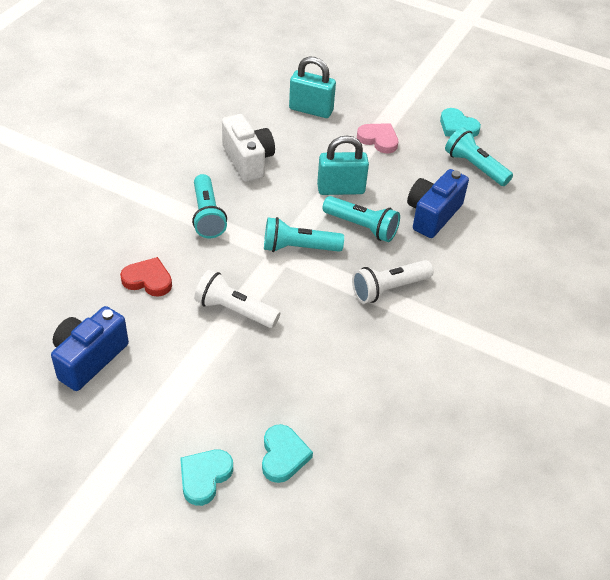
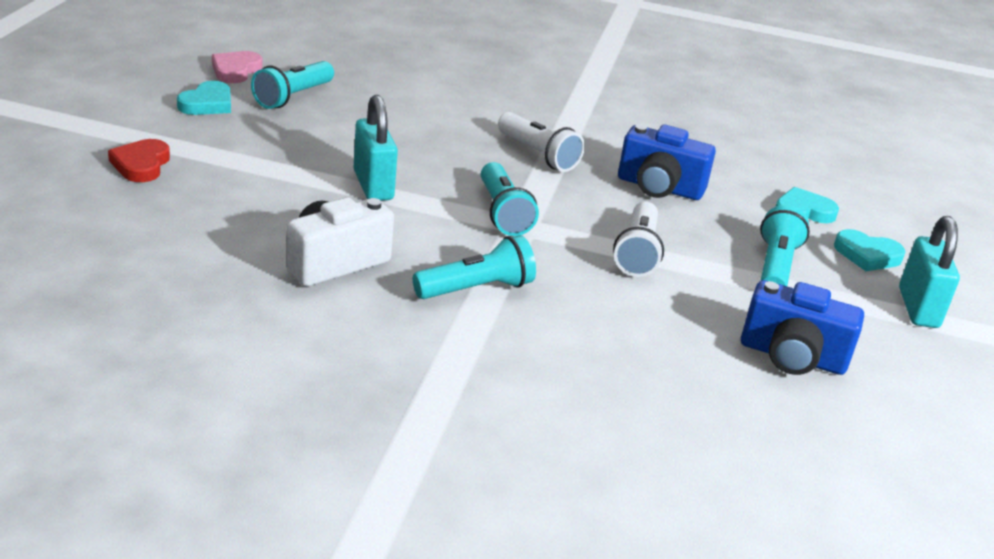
camera: 105 degrees left, 15 degrees down
red heart [120,257,172,297] -> red heart moved to [108,139,170,182]
turquoise padlock [289,56,336,118] -> turquoise padlock moved to [899,216,960,328]
turquoise flashlight [322,196,400,242] -> turquoise flashlight moved to [760,205,810,286]
pink heart [357,123,398,153] -> pink heart moved to [212,51,263,83]
blue camera [407,169,469,238] -> blue camera moved to [618,124,716,200]

